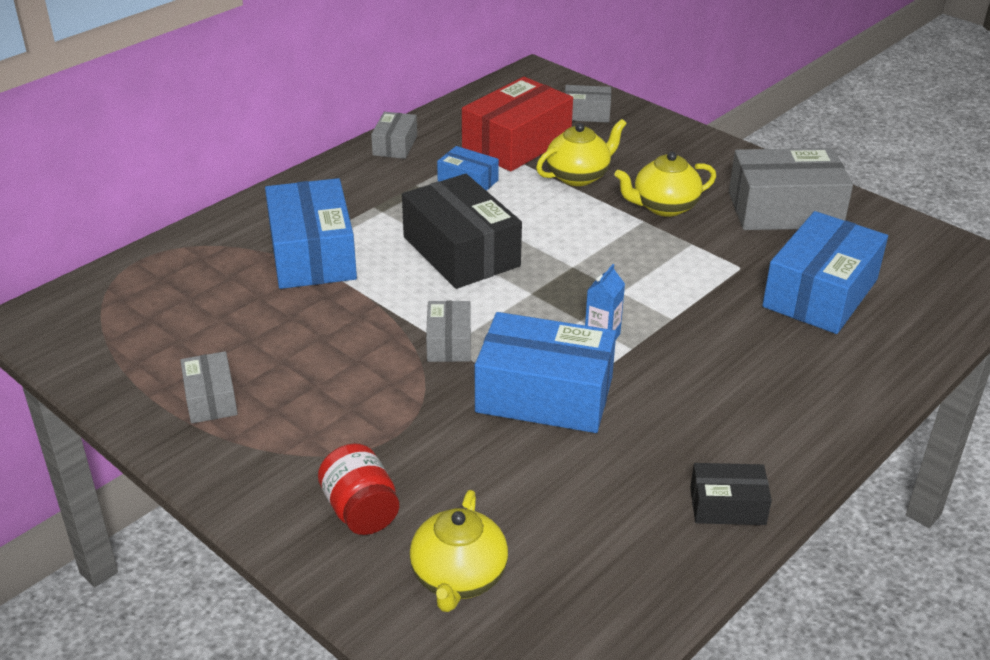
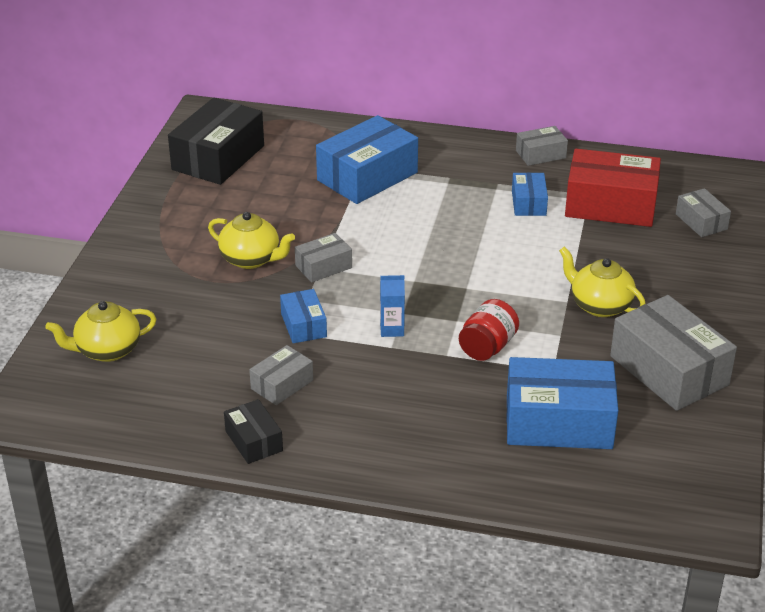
camera: 60 degrees right, 0 degrees up
grey box [180,351,238,423] -> grey box moved to [249,345,313,405]
red jar [318,443,399,535] -> red jar moved to [459,299,519,361]
black box [402,174,522,289] -> black box moved to [168,98,264,185]
blue box [475,312,616,433] -> blue box [280,289,327,343], size x0.52
yellow teapot [536,119,627,186] -> yellow teapot moved to [208,212,295,269]

